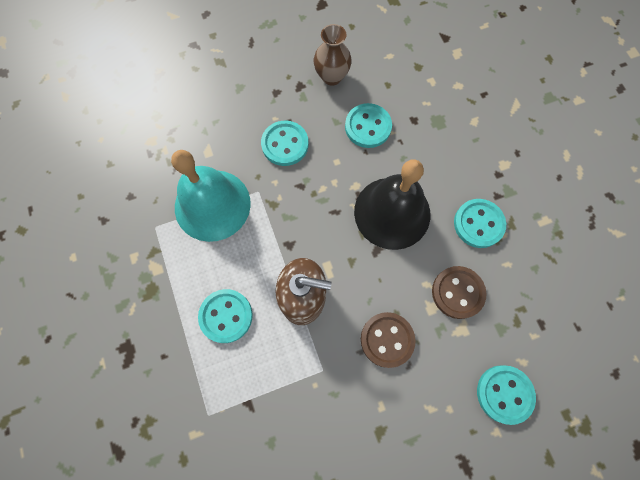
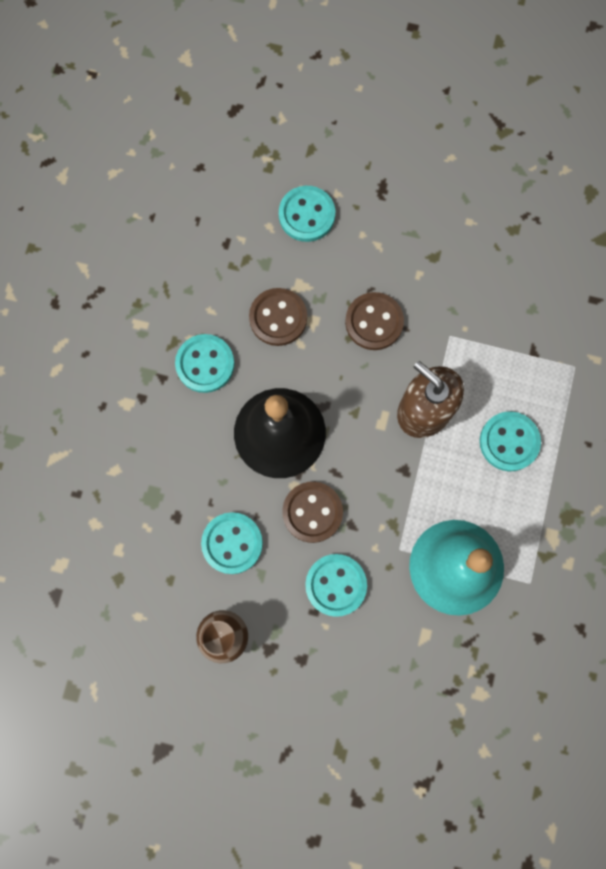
camera: 145 degrees left, 5 degrees up
none -> brown button [282,482,343,543]

